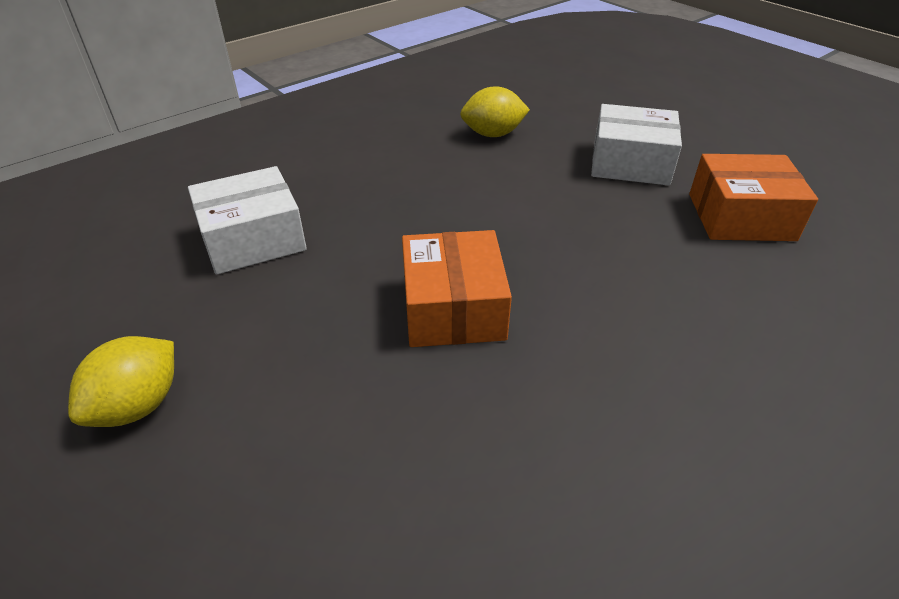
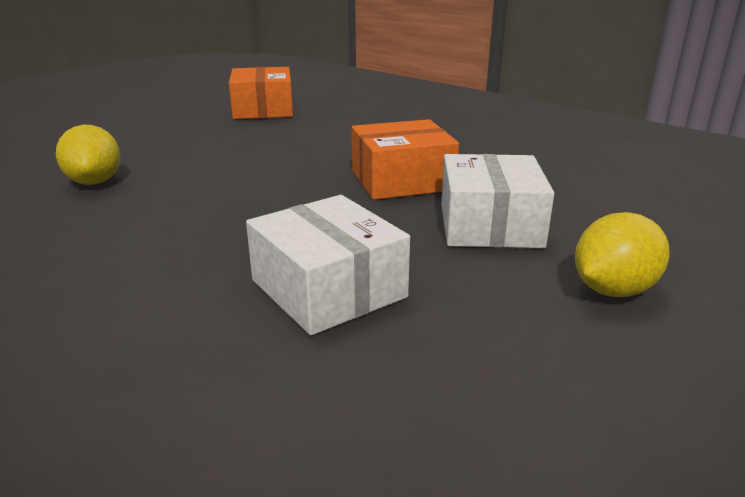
camera: 100 degrees left, 15 degrees down
yellow lemon [68,336,174,427] -> yellow lemon turned 60 degrees counterclockwise [575,212,670,297]
white box [591,104,682,186] -> white box moved to [441,154,554,248]

